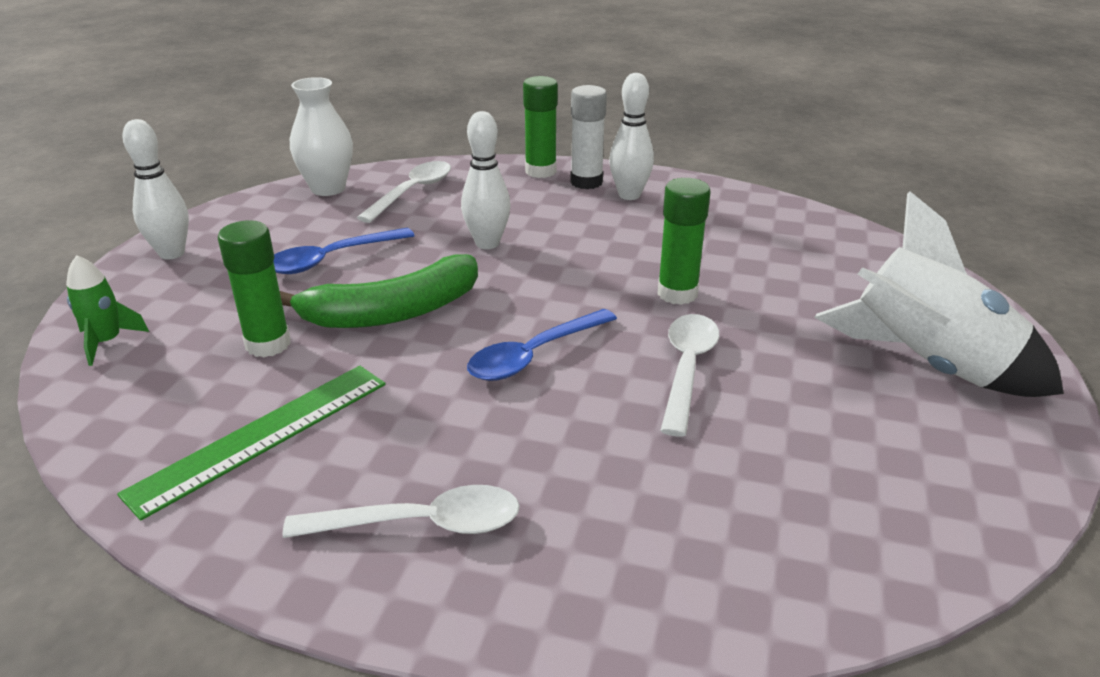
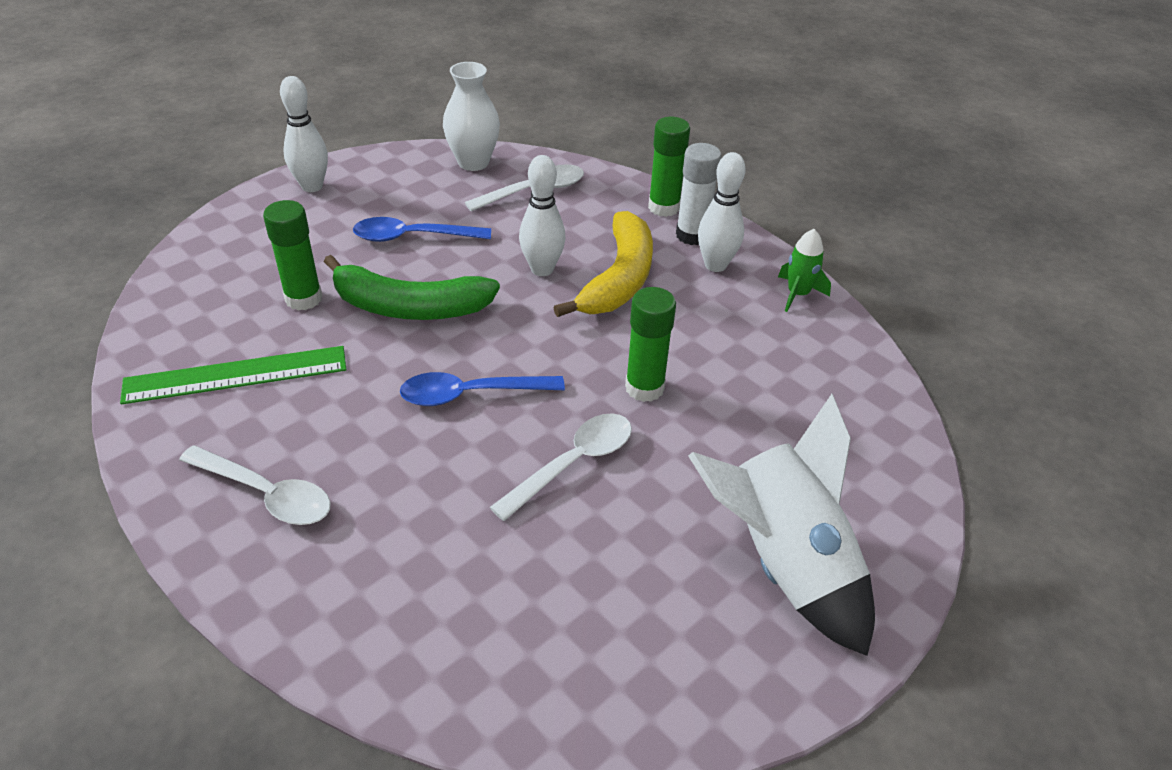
camera: 30 degrees right, 10 degrees up
green rocket [66,255,149,366] -> green rocket moved to [778,229,831,312]
none -> yellow banana [554,211,653,317]

